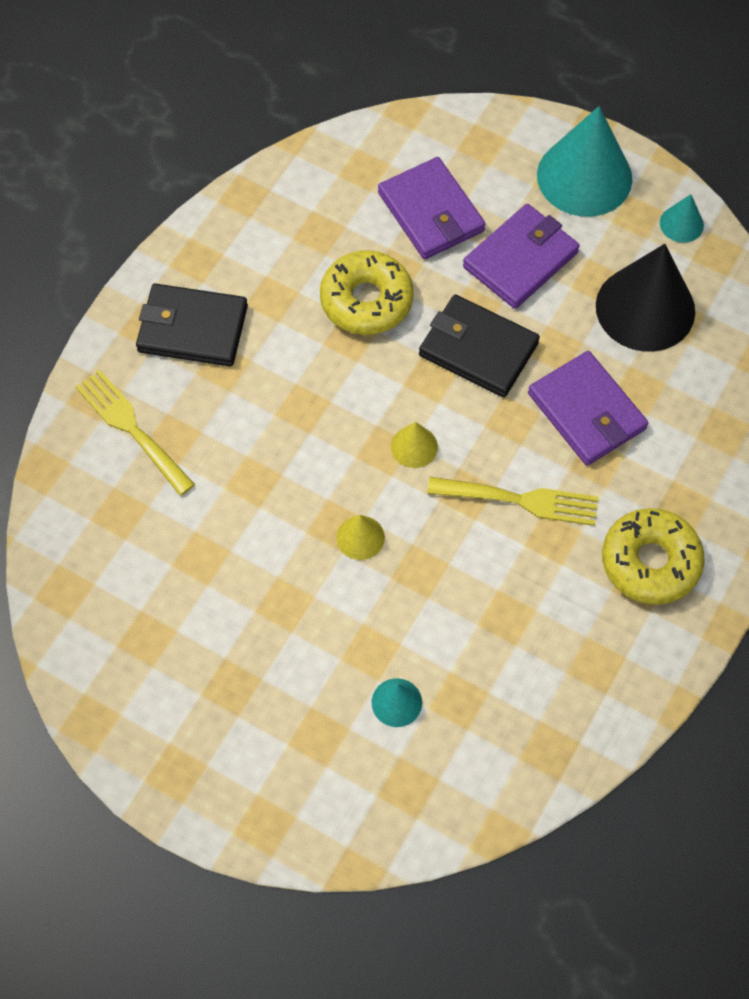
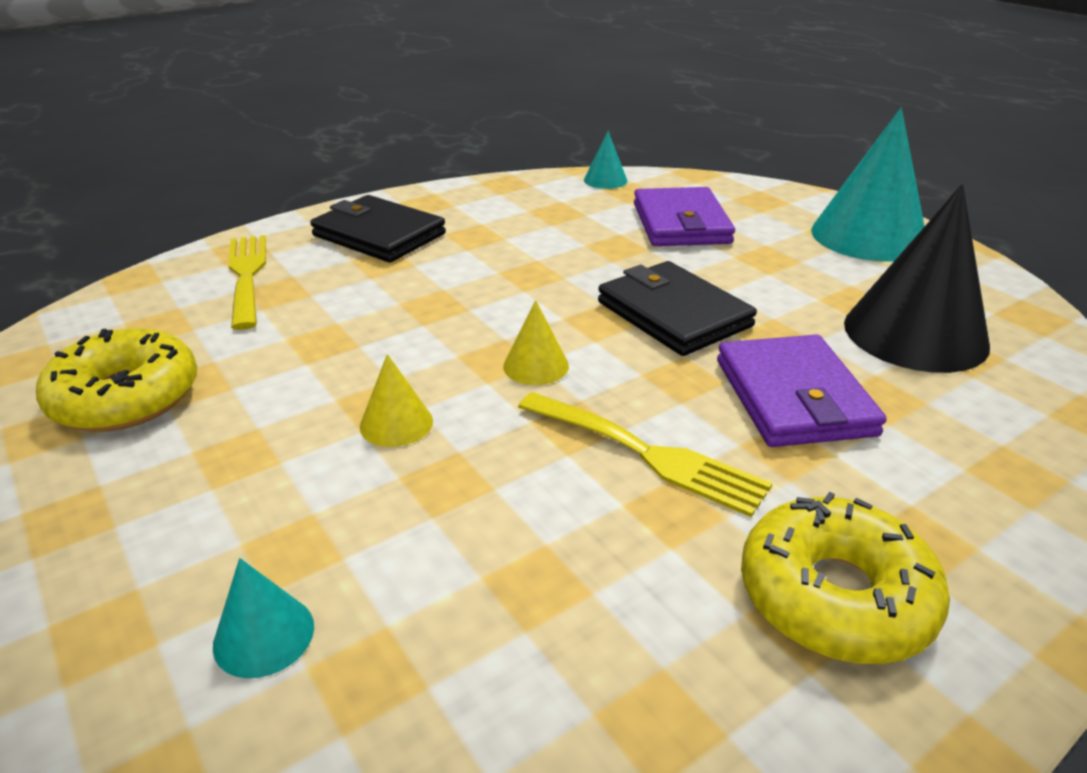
camera: 25 degrees right, 30 degrees down
yellow donut [320,250,413,335] -> yellow donut moved to [36,328,197,432]
purple wallet [463,204,580,309] -> none
turquoise cone [660,194,704,243] -> turquoise cone moved to [584,131,627,189]

